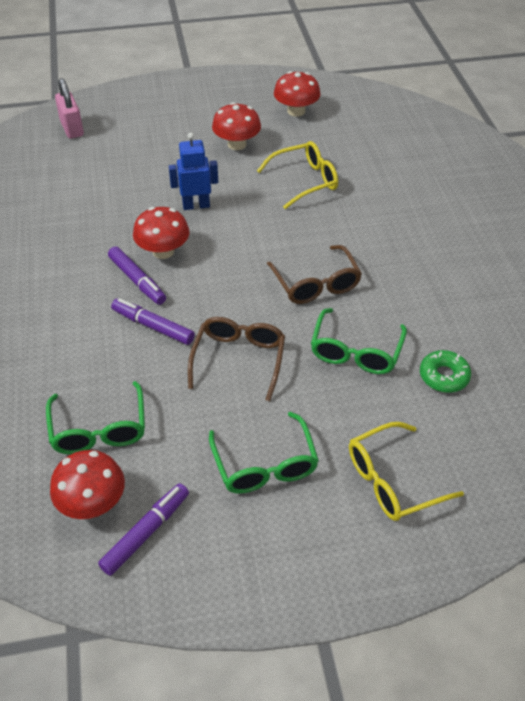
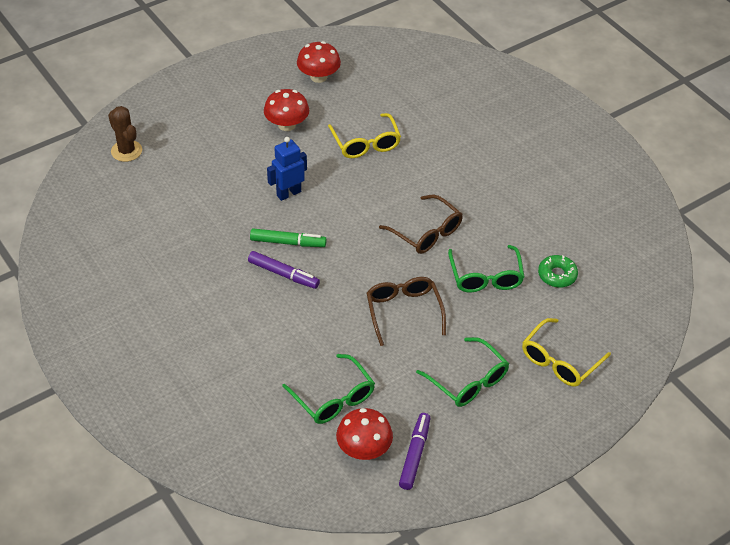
camera: 25 degrees left, 0 degrees up
pink padlock [55,78,84,139] -> brown cactus [108,106,142,162]
purple marker [111,298,195,345] -> none
red mushroom [133,207,190,259] -> green marker [250,228,327,247]
yellow glasses [257,141,338,209] -> yellow glasses turned 120 degrees clockwise [328,113,401,158]

